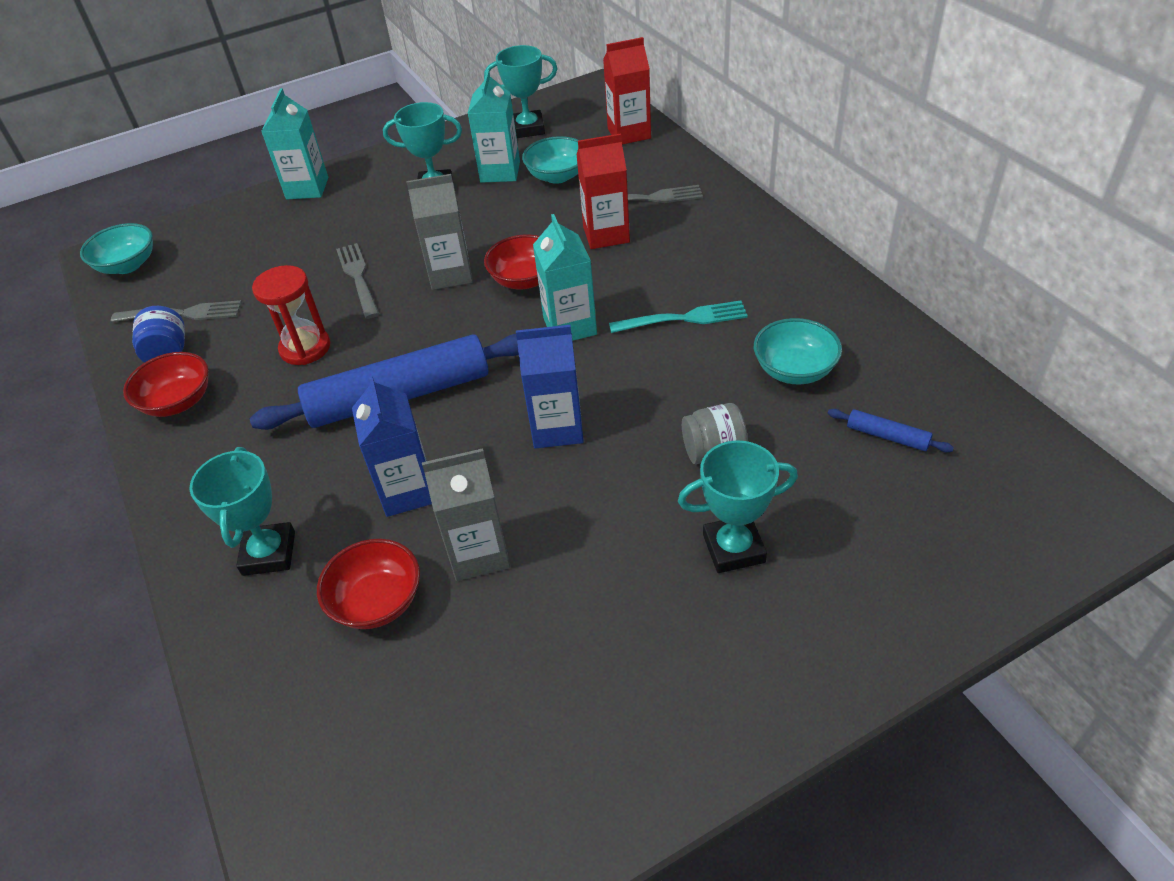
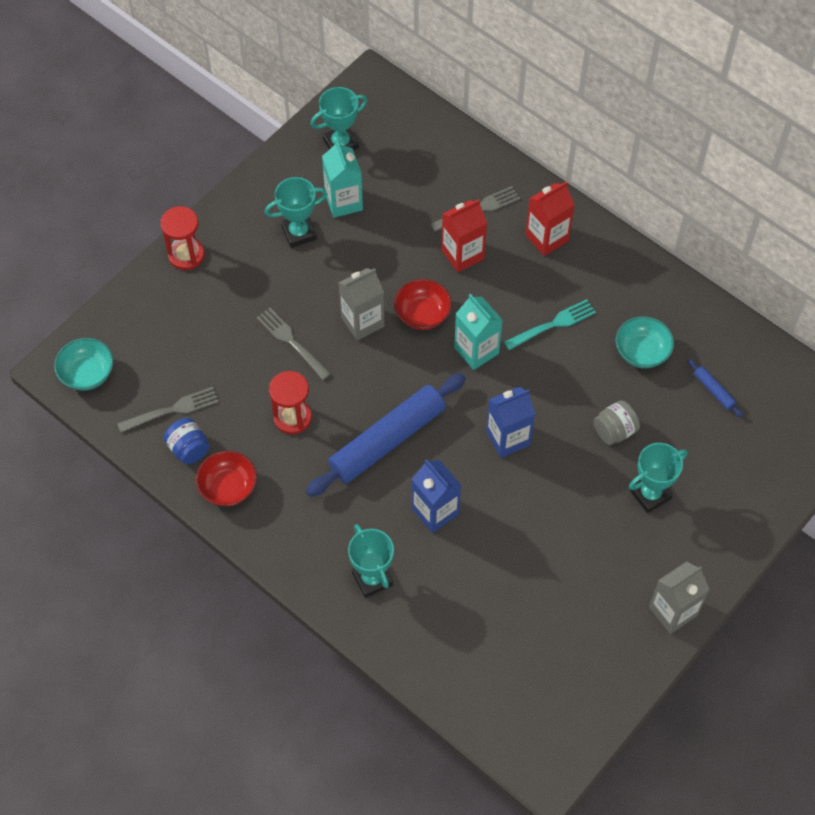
camera: 25 degrees left, 15 degrees up
turquoise carton [261,88,328,199] -> red hourglass [160,206,205,270]
red bowl [317,539,420,629] -> none
grey carton [422,448,510,581] -> grey carton moved to [649,561,710,634]
turquoise bowl [522,136,578,184] -> none
red carton [603,37,651,145] -> red carton moved to [525,182,575,256]
blue rolling pin [828,409,954,453] -> blue rolling pin turned 45 degrees clockwise [688,359,743,417]

